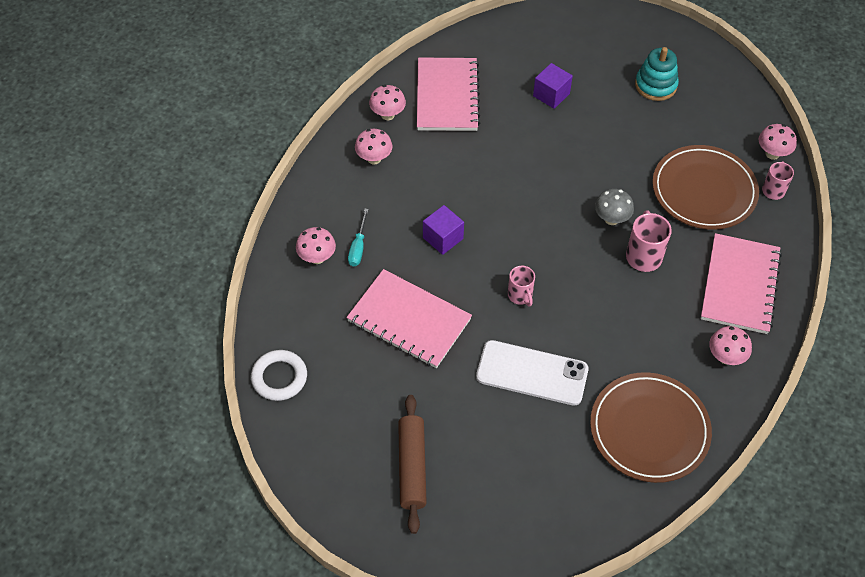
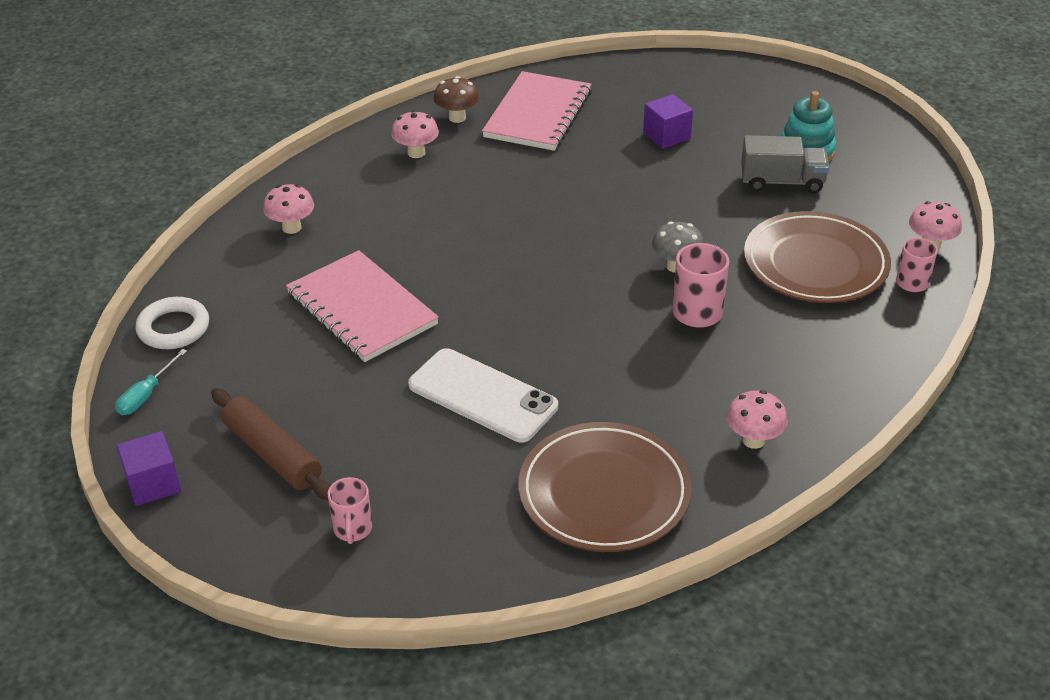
camera: 20 degrees right, 15 degrees down
turquoise screwdriver [348,209,369,266] -> turquoise screwdriver moved to [115,349,187,415]
pink mushroom [369,85,406,120] -> brown mushroom [434,76,479,123]
brown rolling pin [398,395,427,534] -> brown rolling pin turned 60 degrees counterclockwise [211,388,331,500]
purple cube [423,205,464,255] -> purple cube moved to [117,431,181,506]
pink mug [508,266,535,306] -> pink mug moved to [328,477,372,544]
pink notebook [701,233,782,334] -> none
none -> grey truck [741,135,829,193]

